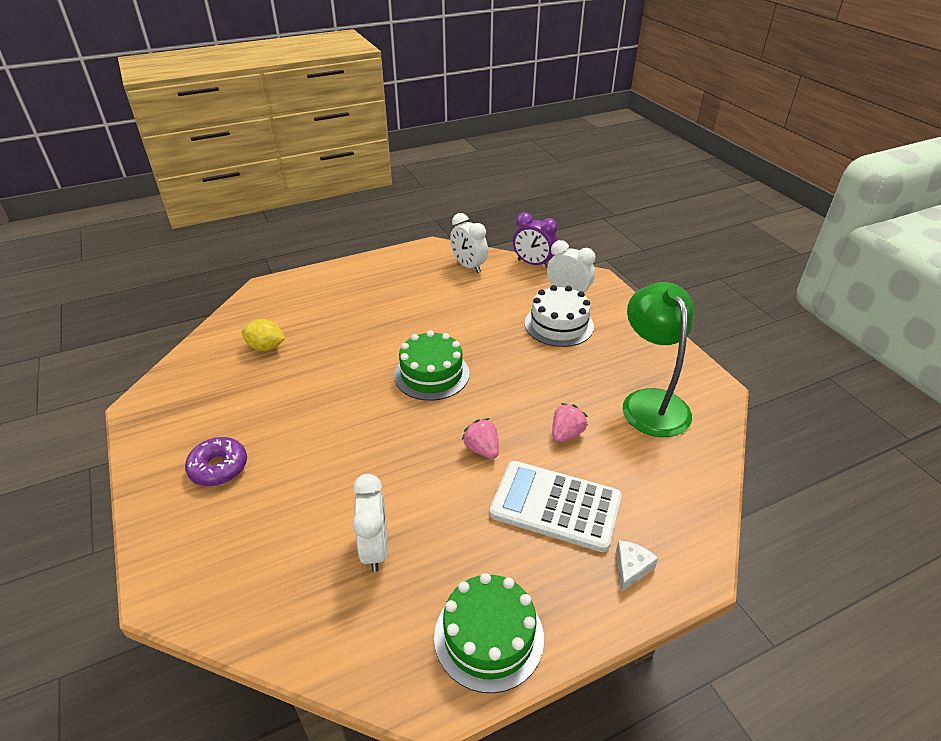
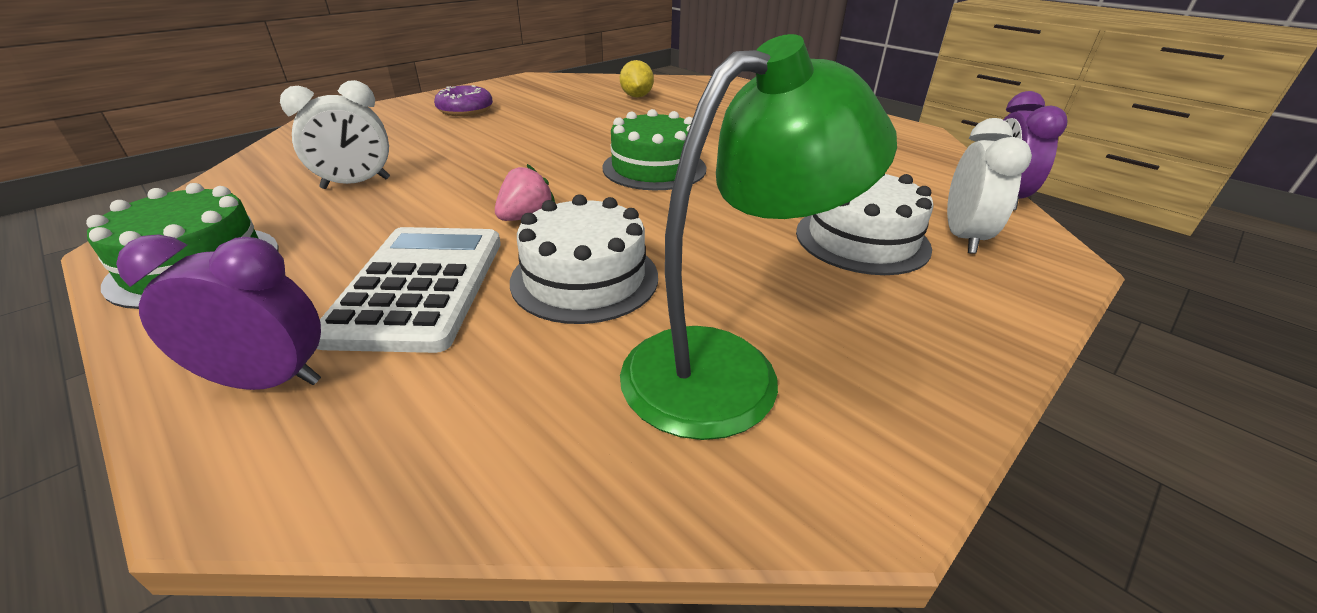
camera: 70 degrees right, 5 degrees down
white clock [450,213,488,273] -> none
pink strawberry [552,403,588,442] -> white cake [510,194,658,324]
white cheese [616,540,658,592] -> purple clock [116,234,321,390]

